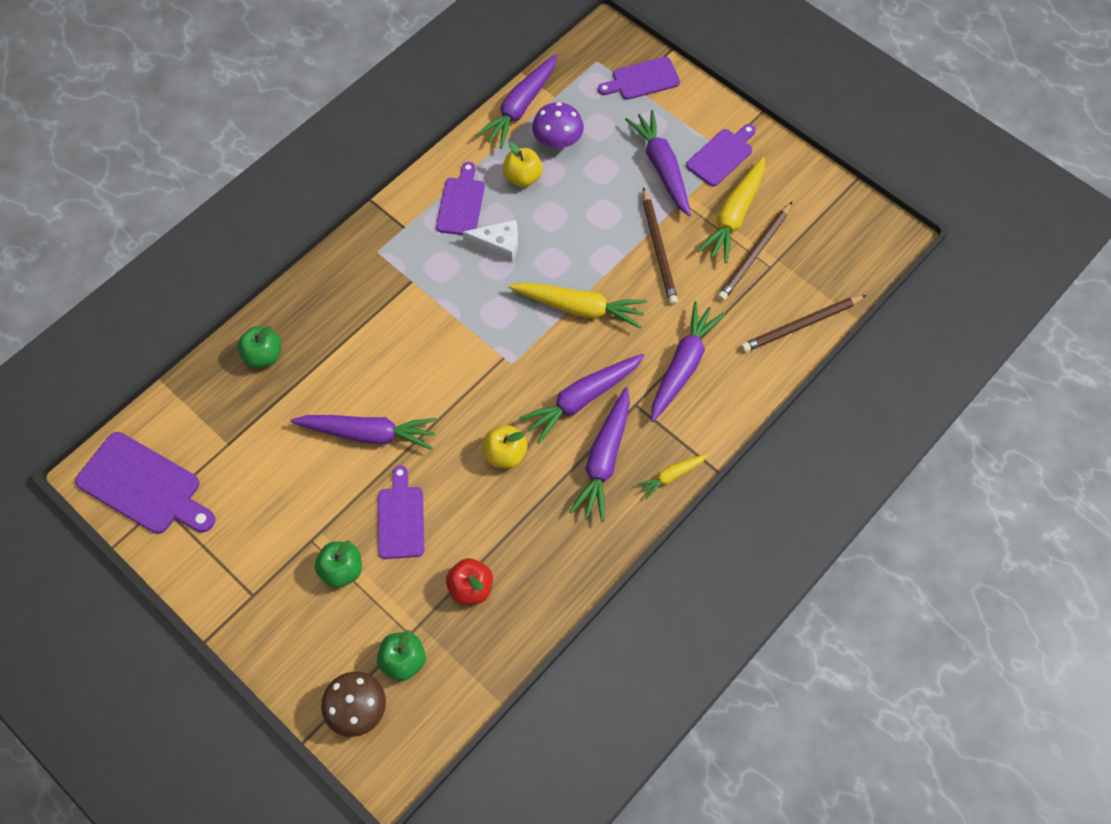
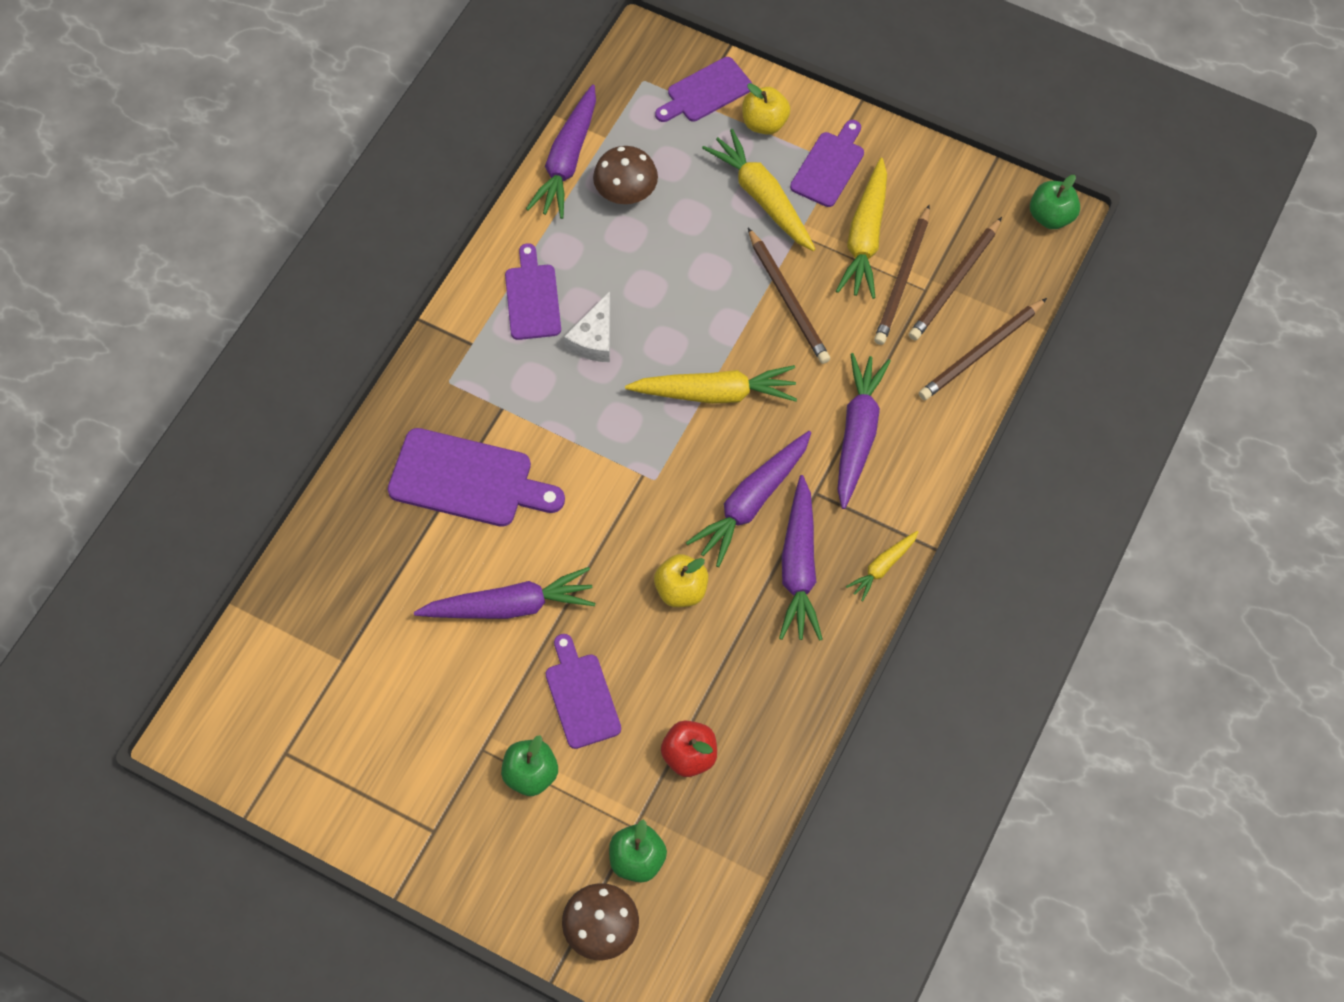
camera: 15 degrees left, 0 degrees up
purple cutting board [75,432,215,534] -> purple cutting board moved to [387,428,565,527]
green apple [237,326,281,368] -> green apple moved to [1030,175,1080,229]
white cheese [462,220,518,262] -> white cheese turned 120 degrees clockwise [564,291,610,362]
yellow apple [503,142,543,187] -> yellow apple moved to [742,83,790,135]
purple mushroom [532,102,584,148] -> brown mushroom [593,146,658,204]
purple carrot [625,110,691,216] -> yellow carrot [702,129,815,251]
none -> brown pencil [909,217,1002,341]

